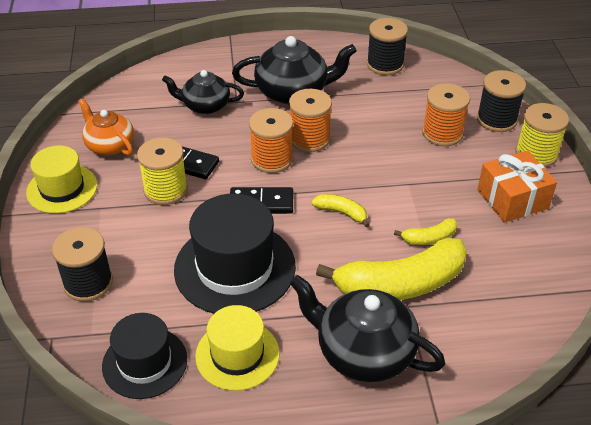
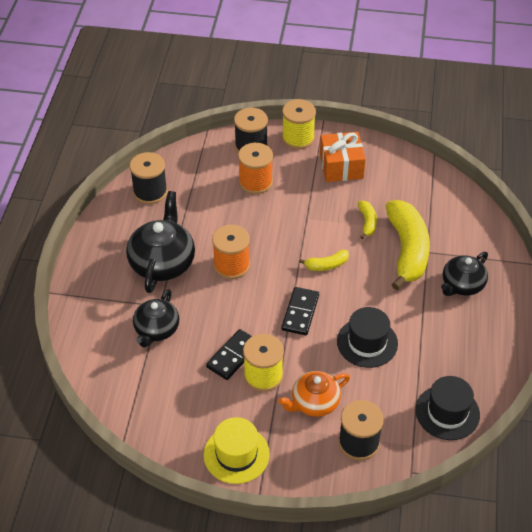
camera: 75 degrees left, 5 degrees up
orange teapot [78,98,134,156] -> orange teapot moved to [278,371,350,417]
black hat [174,194,296,314] -> black hat [337,307,398,368], size x0.63
yellow hat [195,305,280,391] -> none
orange spool [249,108,293,173] -> none
black teapot [290,275,445,382] -> black teapot [441,252,488,296], size x0.65
yellow banana [312,194,370,227] -> yellow banana turned 150 degrees counterclockwise [299,250,349,271]

